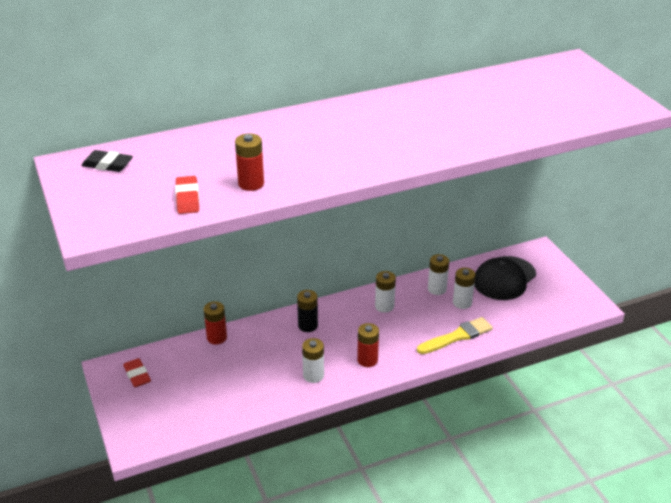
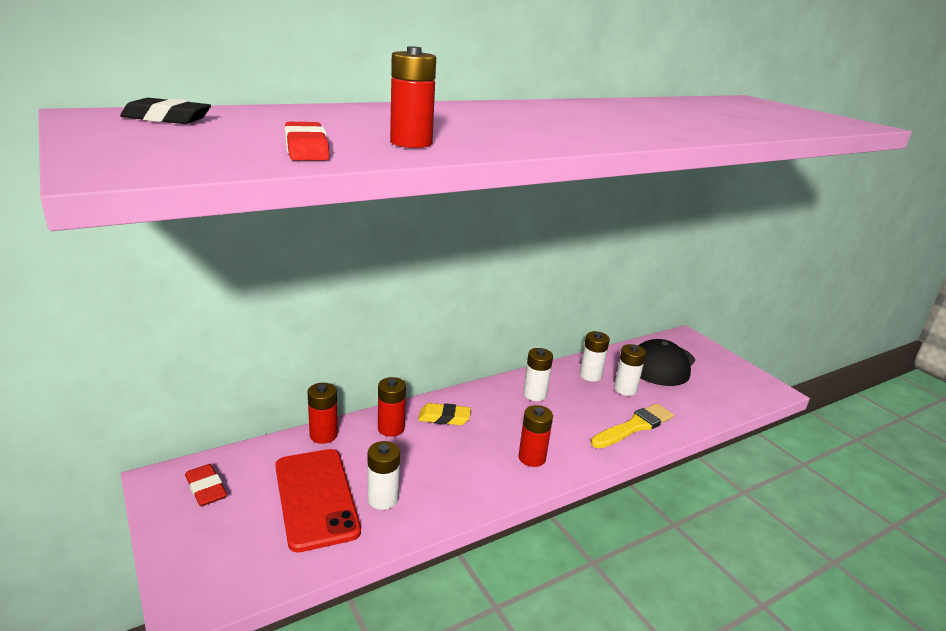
camera: 10 degrees left, 10 degrees down
black battery [297,290,318,332] -> yellow eraser [418,403,471,425]
white battery [302,338,324,383] -> white battery moved to [367,441,400,510]
none -> red phone [275,449,361,552]
none -> red battery [378,377,406,437]

